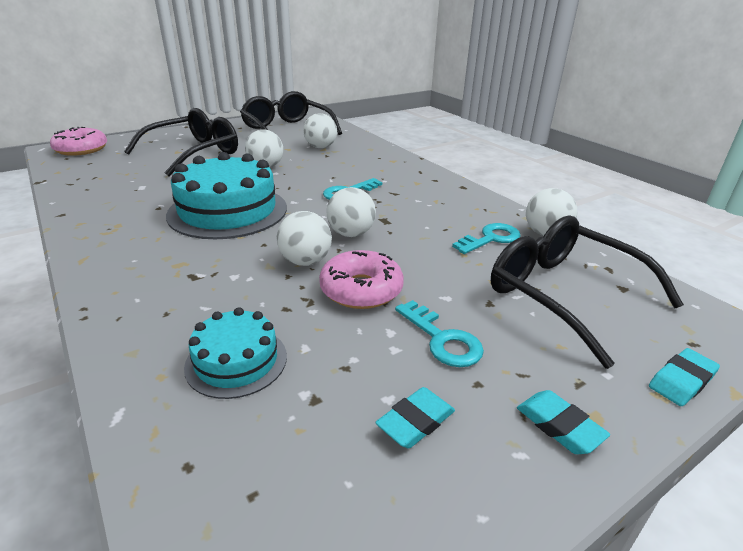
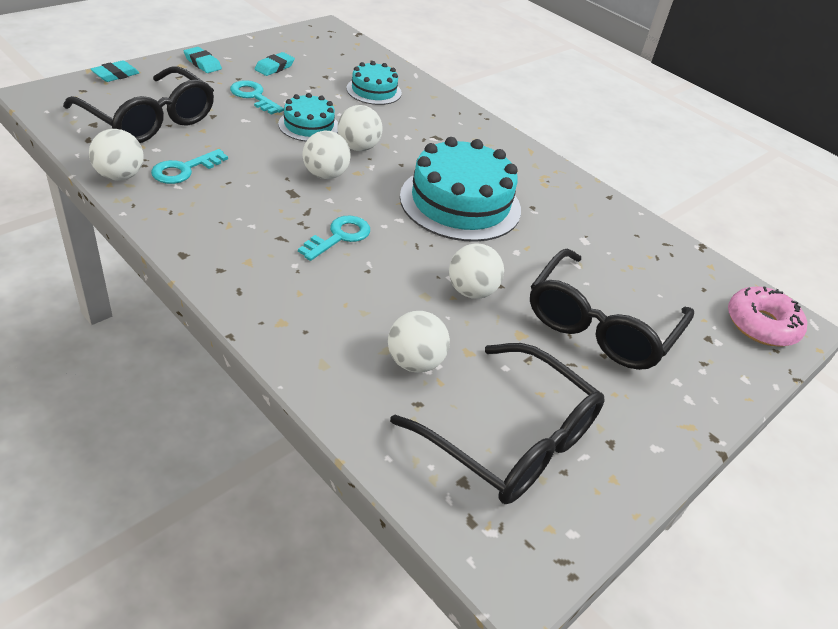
camera: 165 degrees right, 10 degrees up
pink donut [319,250,404,309] -> turquoise cake [278,93,338,142]

